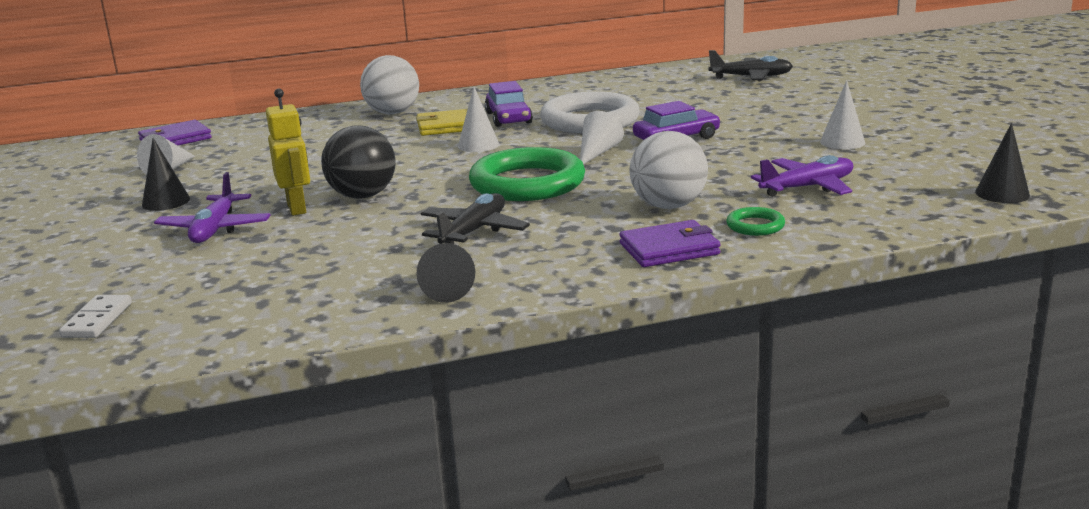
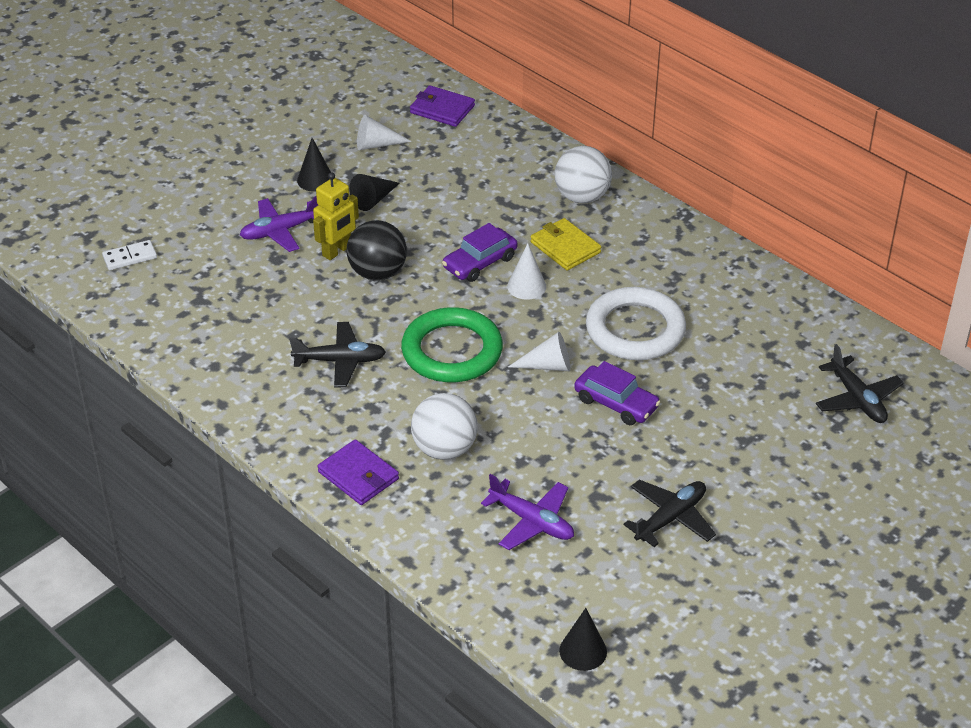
camera: 60 degrees right, 20 degrees up
black cone [416,243,475,303] -> black cone moved to [349,174,400,211]
purple car [485,81,533,127] -> purple car moved to [442,223,517,282]
green ring [726,207,785,236] -> none
white cone [820,80,865,149] -> black plane [624,480,716,547]

